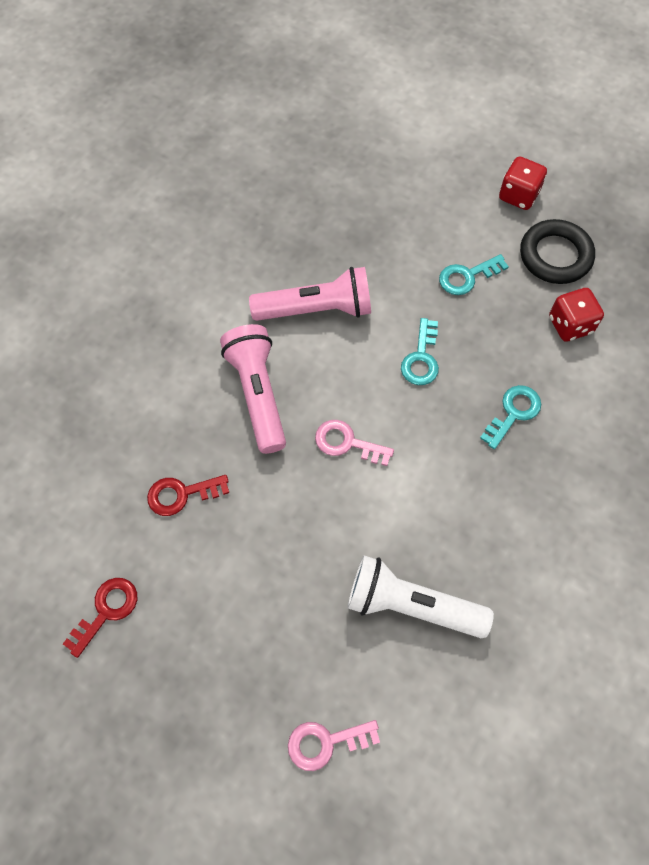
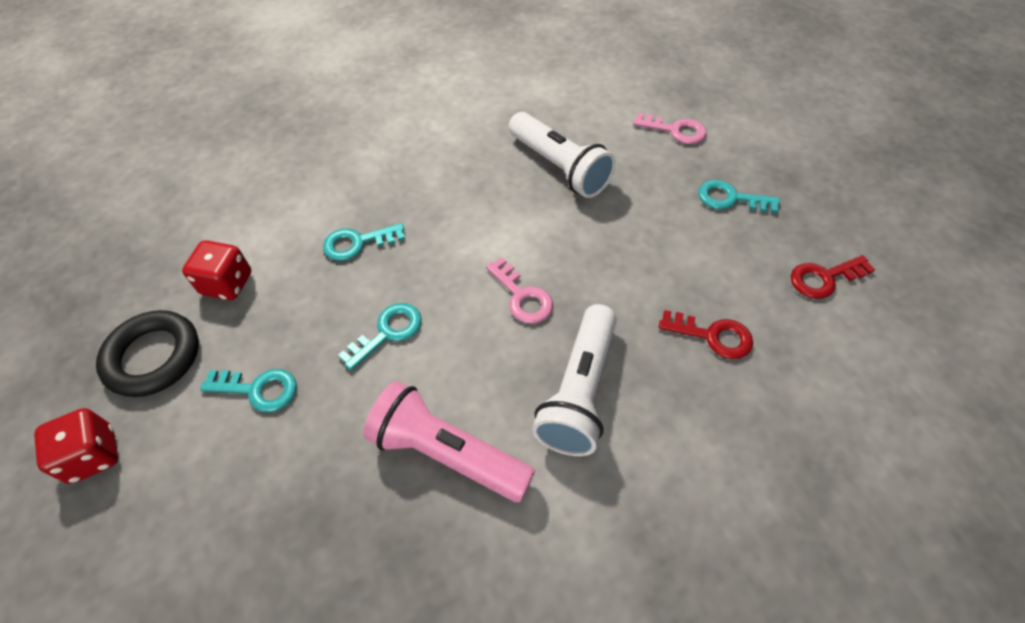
camera: 145 degrees left, 10 degrees down
pink flashlight [220,324,286,454] -> white flashlight [532,304,617,456]
none -> turquoise key [698,180,780,213]

